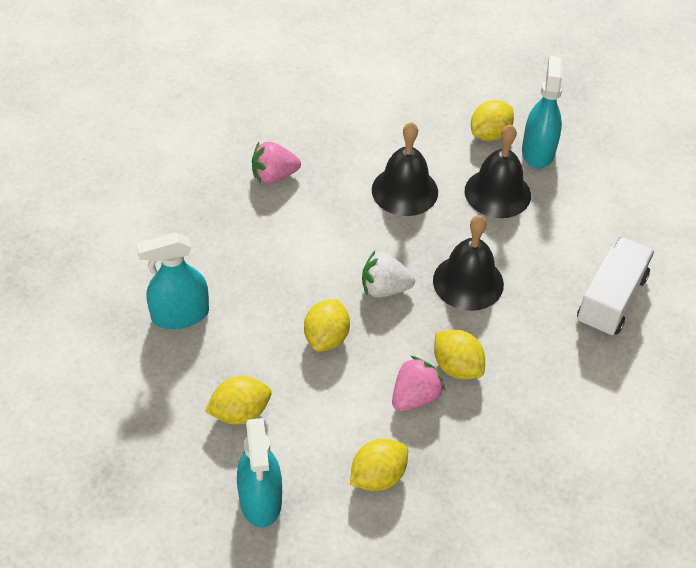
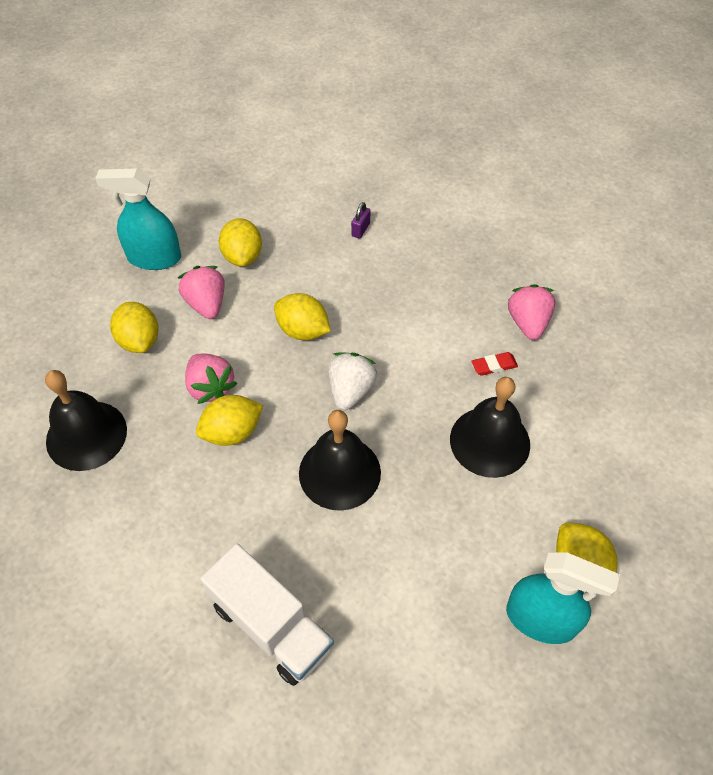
camera: 105 degrees right, 5 degrees up
turquoise spray bottle [136,232,209,329] -> purple padlock [351,202,370,239]
black bell [465,124,531,218] -> black bell moved to [45,370,127,471]
none -> pink strawberry [178,266,225,319]
none -> red eraser [472,352,518,376]

